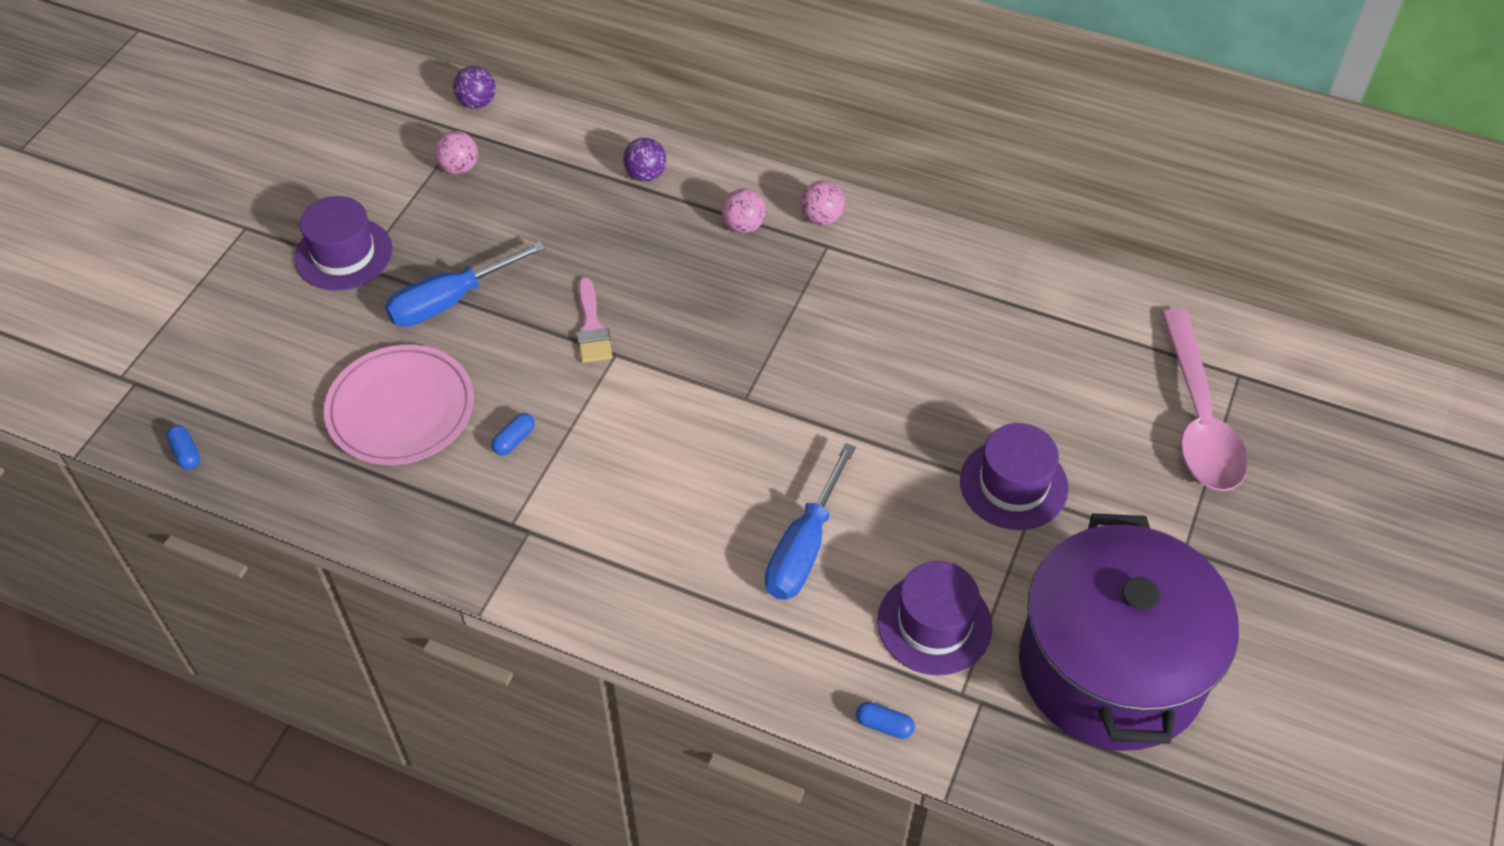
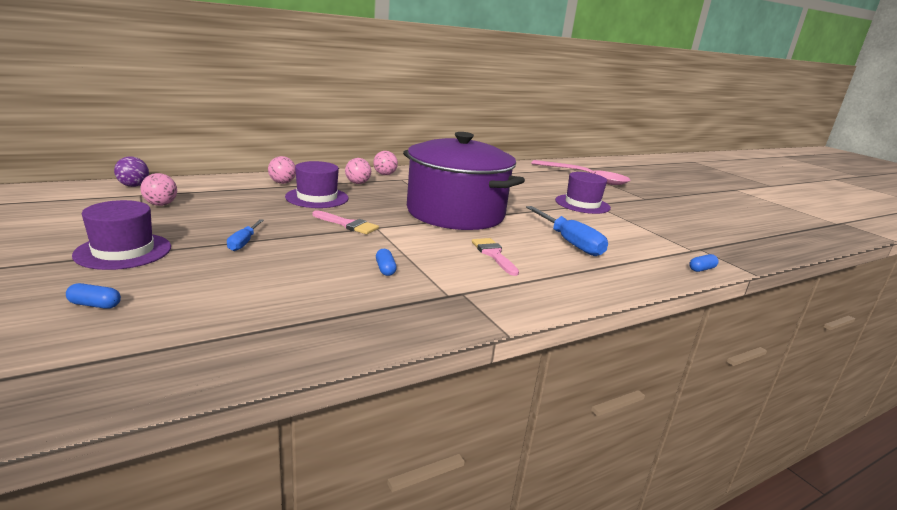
camera: 55 degrees left, 30 degrees down
blue capsule [166,425,200,470] -> blue capsule moved to [66,283,121,309]
pink plate [324,345,474,465] -> none
blue screwdriver [385,241,546,327] -> blue screwdriver [227,219,264,251], size x0.54
purple ball [623,138,667,181] -> pink ball [268,156,296,184]
purple hat [877,561,992,675] -> purple hat moved to [285,161,349,208]
purple pot [1019,514,1239,751] -> purple pot moved to [403,132,525,230]
none -> pink brush [472,238,519,276]

